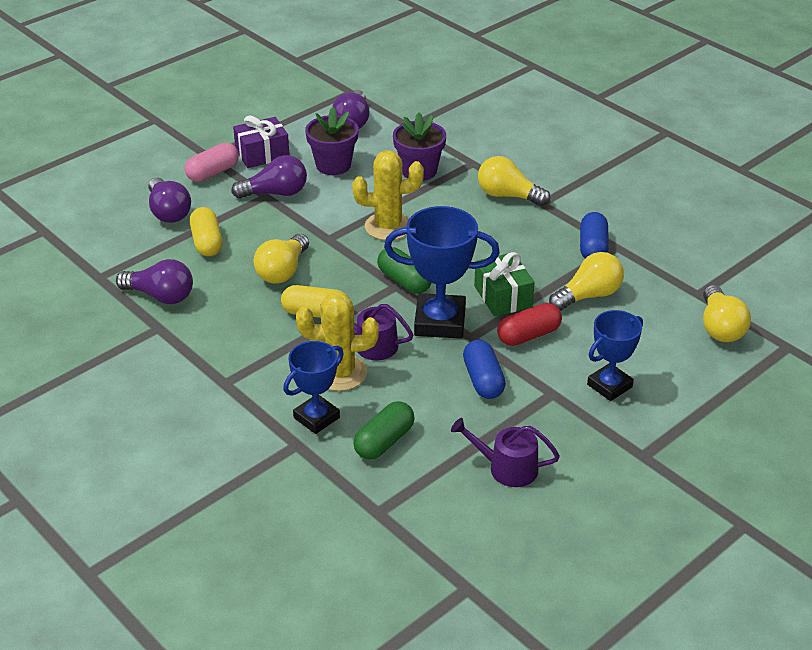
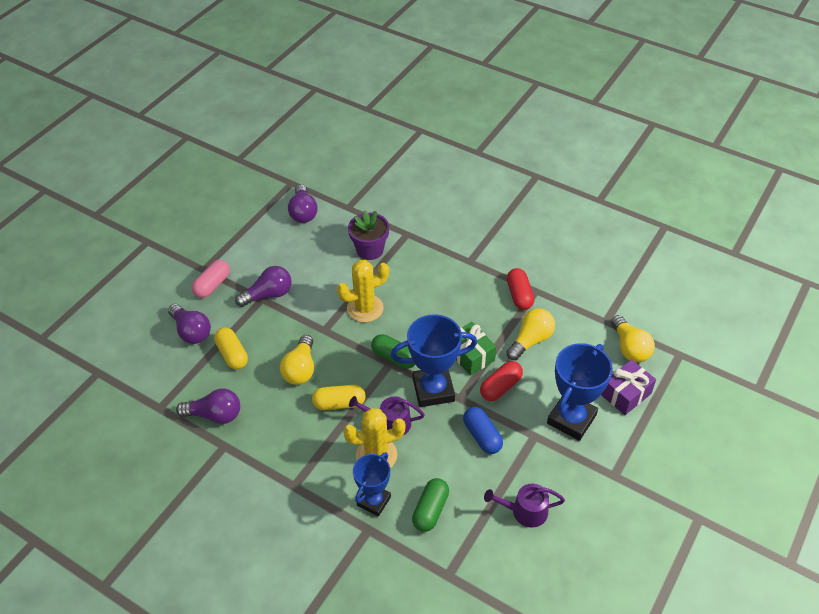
camera: 15 degrees left, 10 degrees up
purple gift [233,116,289,168] -> purple gift moved to [601,360,656,415]
purple flower pot [305,107,359,175] -> none
yellow light bulb [478,156,550,206] -> none
blue capsule [580,212,609,259] -> red capsule [507,268,534,310]
blue trophy [587,310,643,401] -> blue trophy [547,343,613,441], size x1.56

